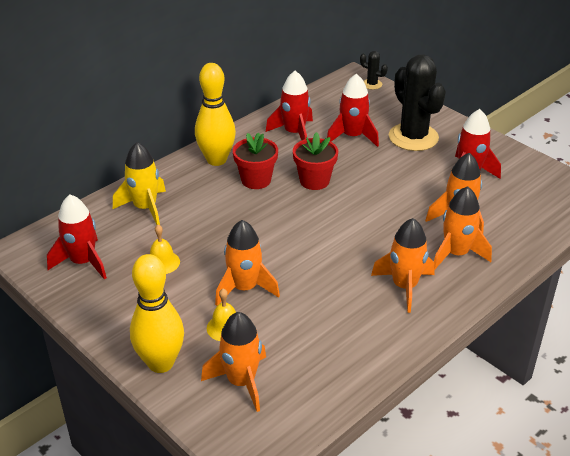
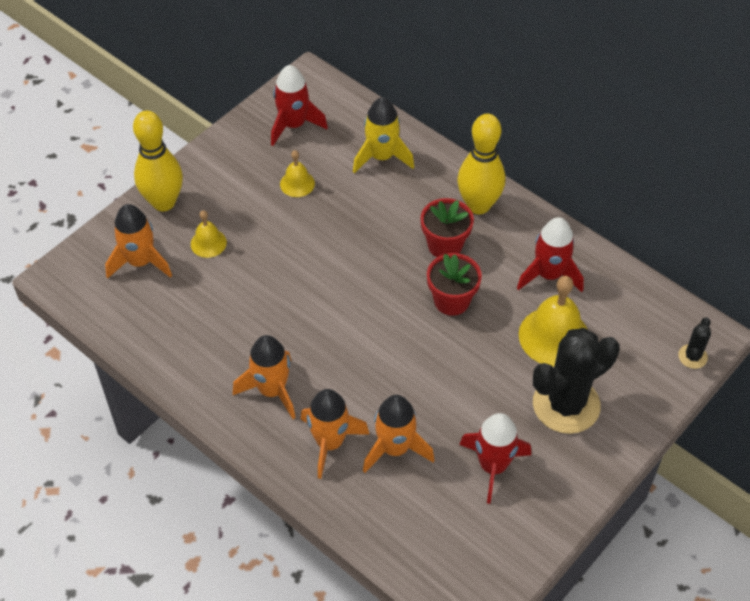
camera: 85 degrees right, 15 degrees up
orange rocket [215,220,280,306] -> none
red rocket [327,74,379,147] -> yellow bell [519,276,588,367]

